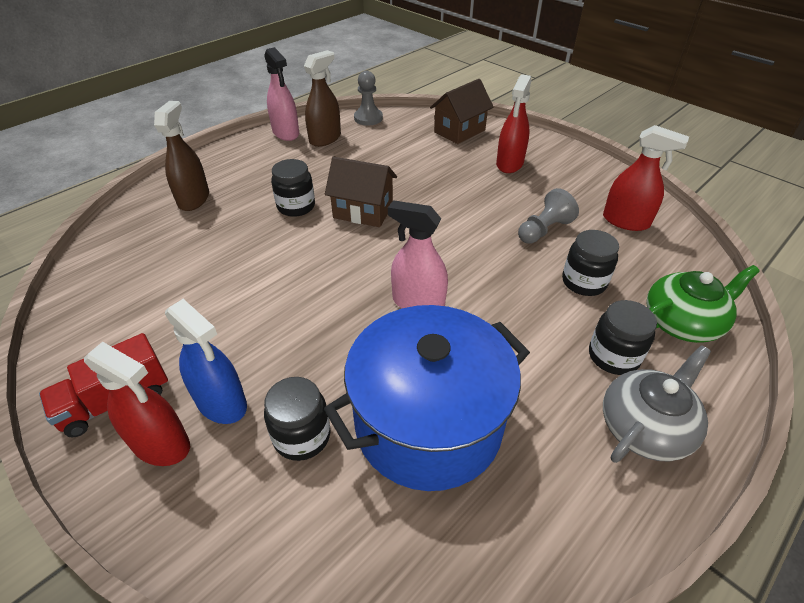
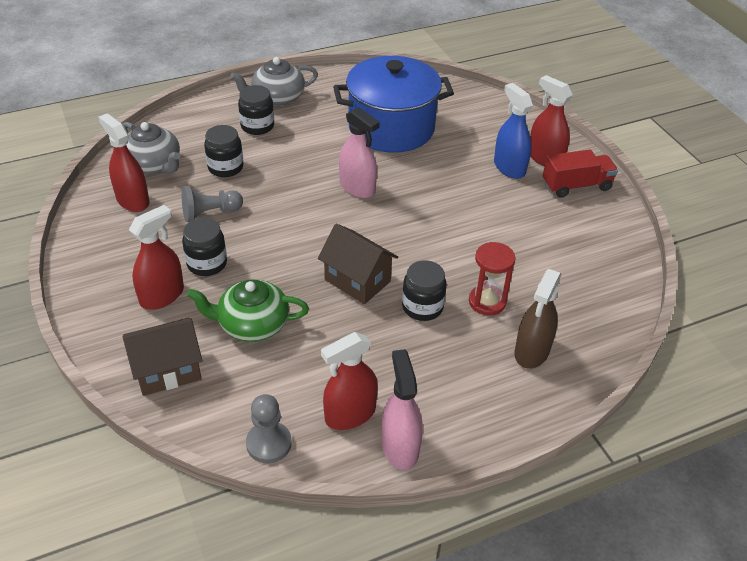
camera: 160 degrees left, 0 degrees up
black jar [264,377,330,461] -> black jar moved to [182,218,227,276]
brown spray bottle [304,50,341,147] -> red spray bottle [321,332,378,430]
green teapot [647,265,760,343] -> green teapot moved to [187,279,309,342]
none -> grey teapot [123,122,180,175]
none -> red hourglass [469,242,516,315]

